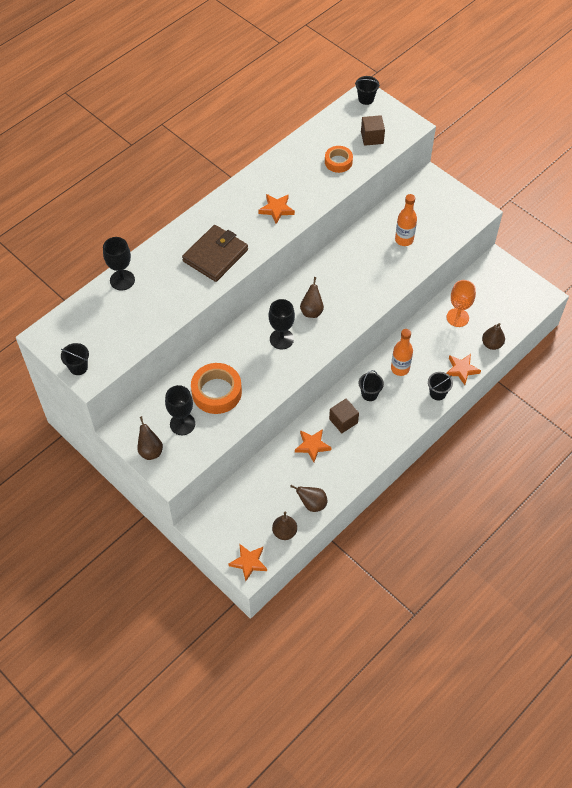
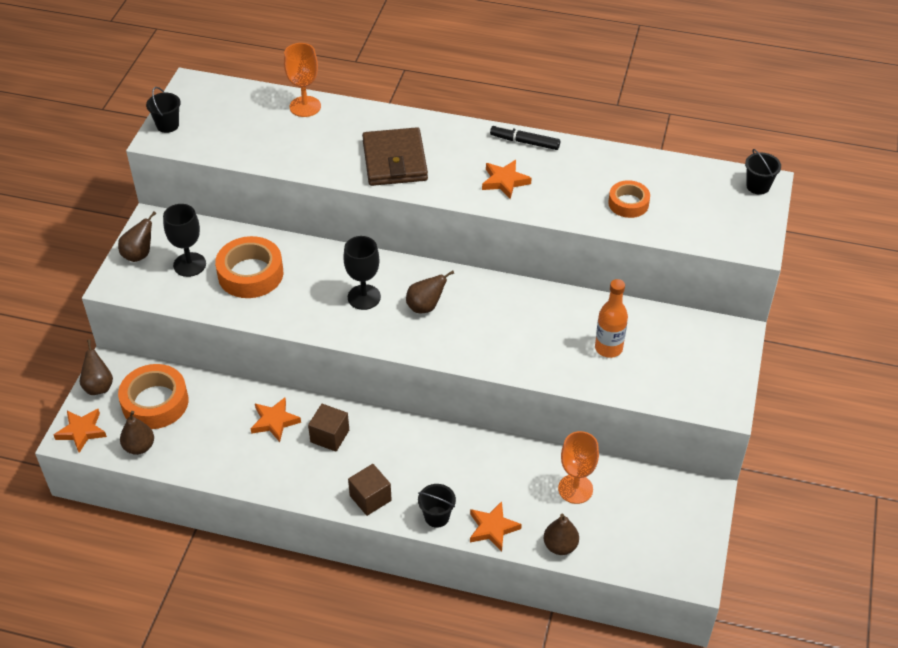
camera: 60 degrees right, 10 degrees down
black goblet [103,237,135,290] -> orange goblet [284,43,321,117]
brown wallet [182,225,248,282] -> brown wallet turned 75 degrees clockwise [362,127,428,186]
brown pear [290,485,327,512] -> brown pear moved to [80,339,113,395]
black bucket [359,370,384,401] -> none
brown cube [361,115,385,146] -> brown cube moved to [348,464,392,516]
orange bottle [391,329,413,376] -> none
none -> orange tape [118,364,189,429]
none -> black marker [490,125,560,150]

